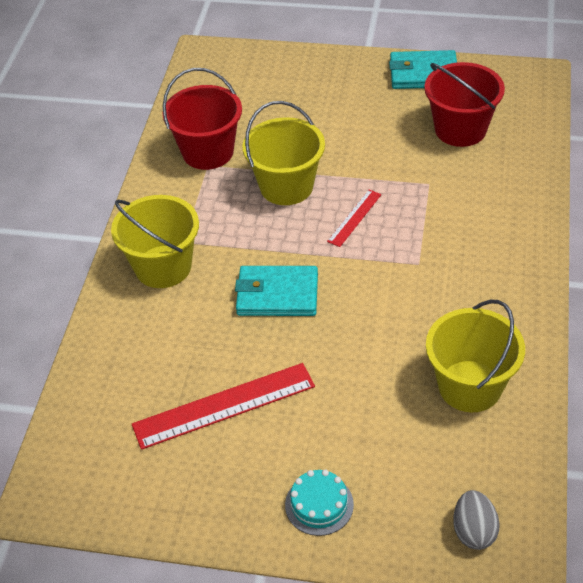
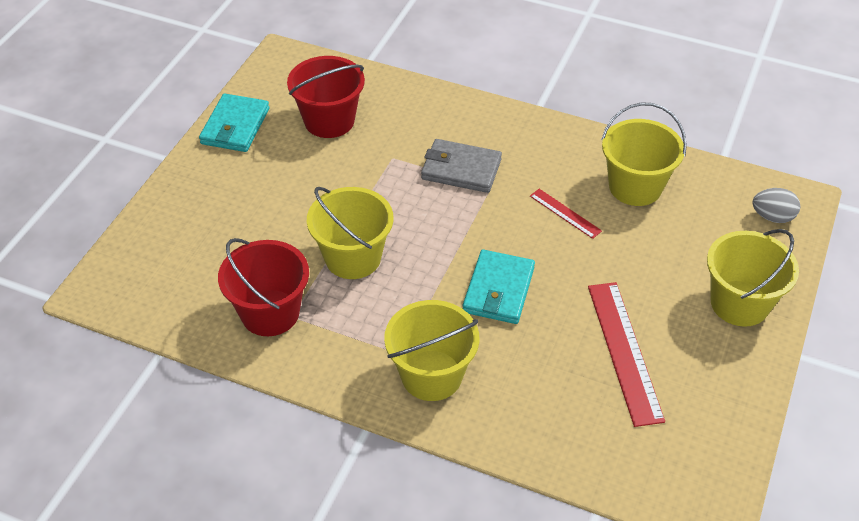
camera: 80 degrees left, 0 degrees up
turquoise cake [285,469,354,536] -> yellow bucket [707,229,799,327]
red ruler [327,190,382,247] -> red ruler moved to [530,189,602,239]
none -> grey wallet [421,139,502,193]

